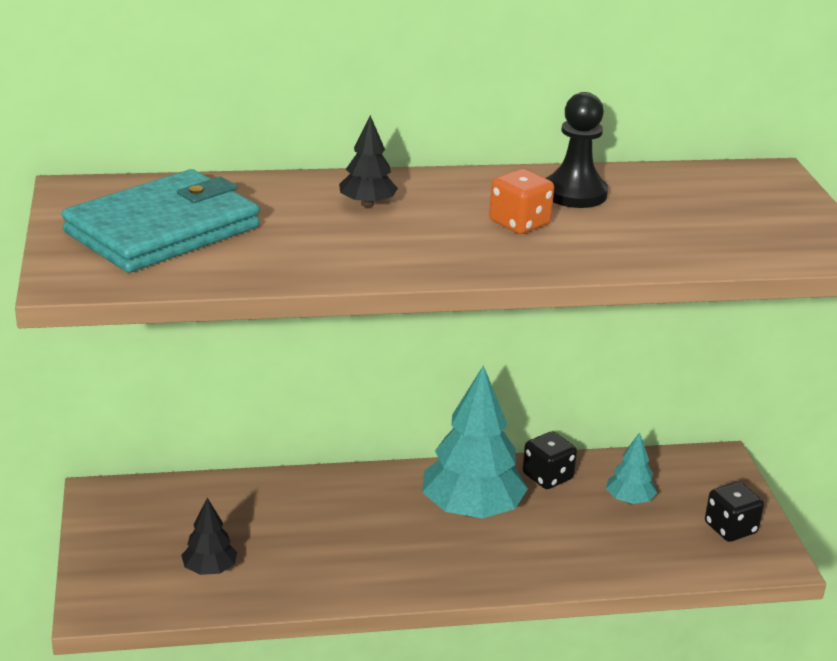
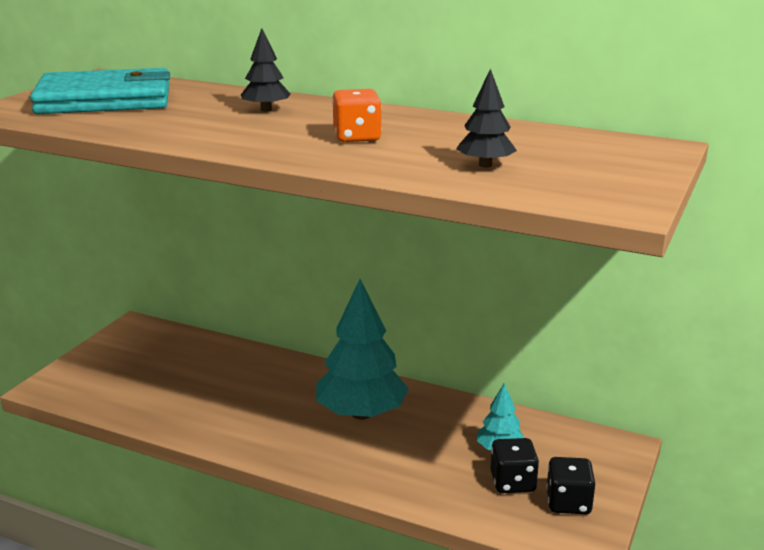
camera: 35 degrees right, 5 degrees down
black tree [181,498,237,575] -> black tree moved to [456,68,517,168]
black dice [523,431,577,489] -> black dice moved to [491,438,539,493]
black pawn [546,92,608,208] -> none

